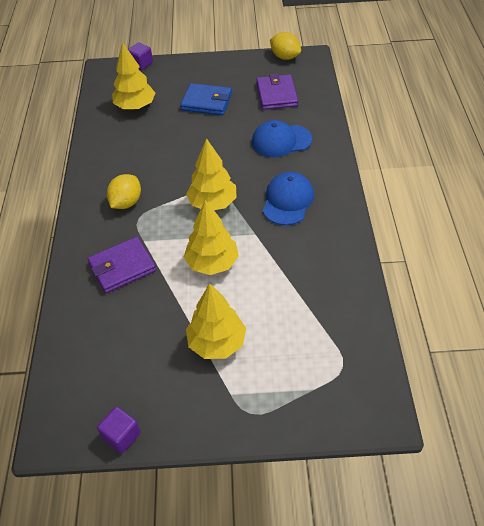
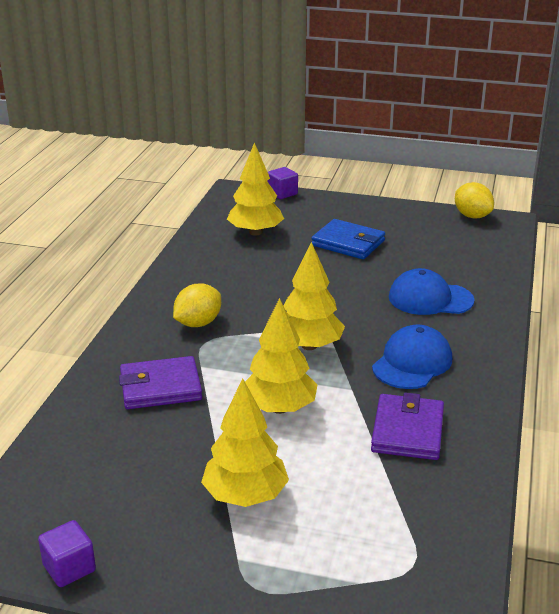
camera: 15 degrees right, 20 degrees down
purple wallet [256,73,298,110] -> purple wallet moved to [371,393,444,460]

